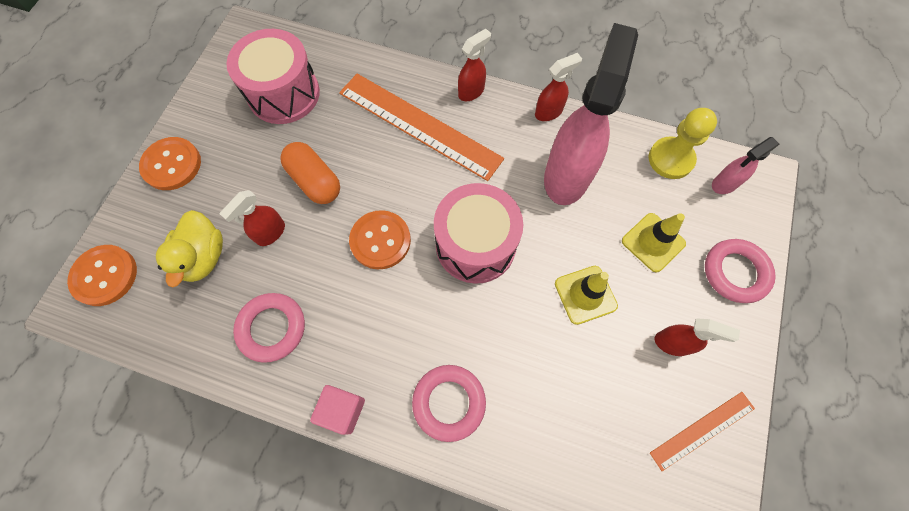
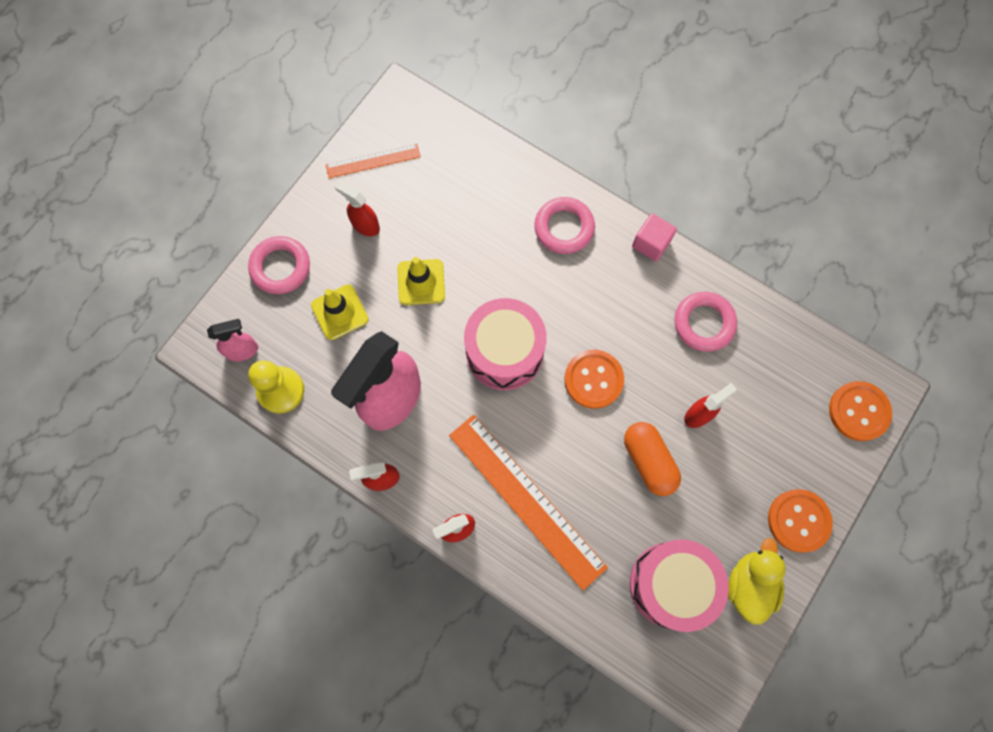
camera: 165 degrees left, 5 degrees up
yellow duck [156,210,223,287] -> yellow duck moved to [728,538,786,625]

